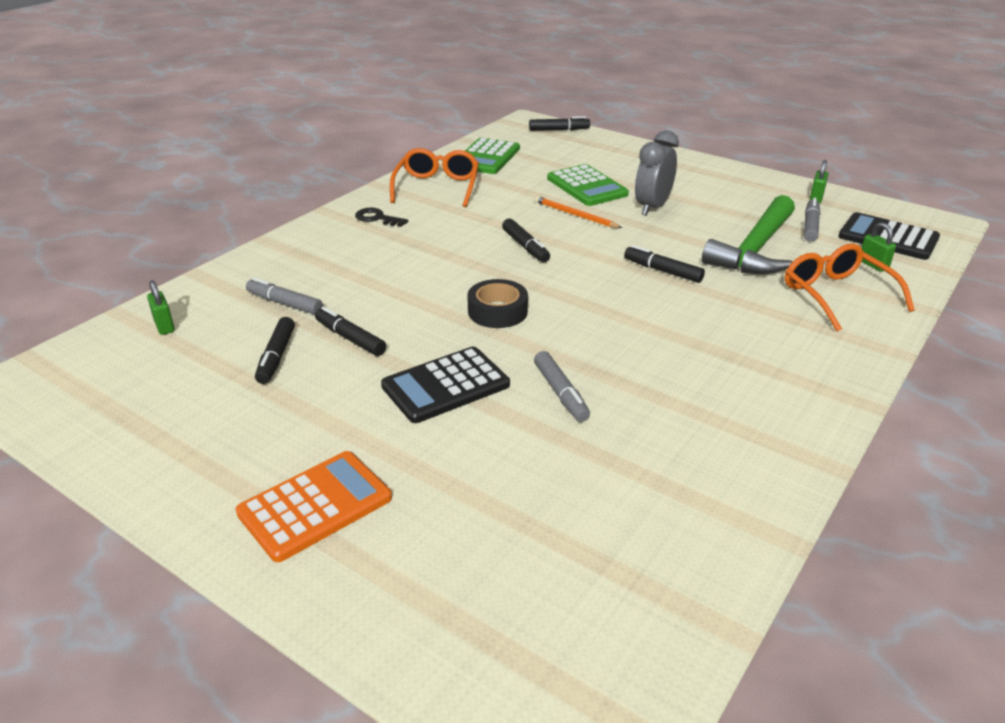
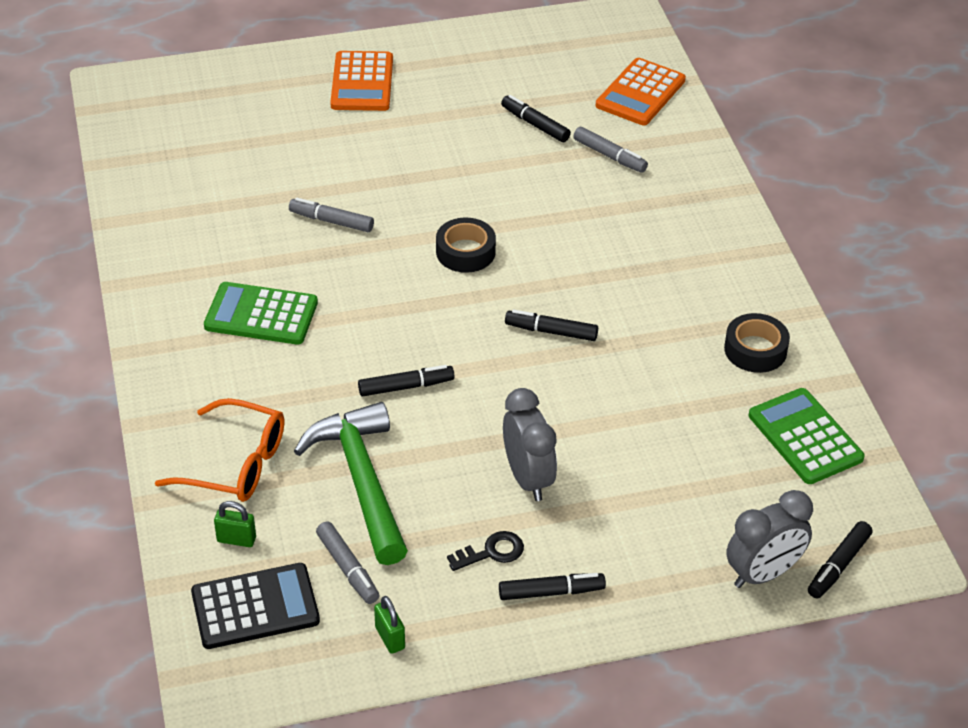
camera: 130 degrees right, 10 degrees up
green padlock [147,280,175,335] -> orange calculator [596,58,686,125]
grey marker [246,277,323,315] -> grey marker turned 60 degrees clockwise [573,127,648,173]
black marker [315,307,386,356] -> black marker moved to [499,573,606,600]
black key [355,208,408,227] -> black key moved to [447,531,524,571]
black calculator [381,347,510,423] -> none
orange glasses [390,148,479,207] -> black tape [724,313,790,373]
orange pencil [535,196,622,228] -> none
green calculator [547,164,629,206] -> green calculator moved to [204,282,318,345]
none -> grey clock [726,490,813,588]

